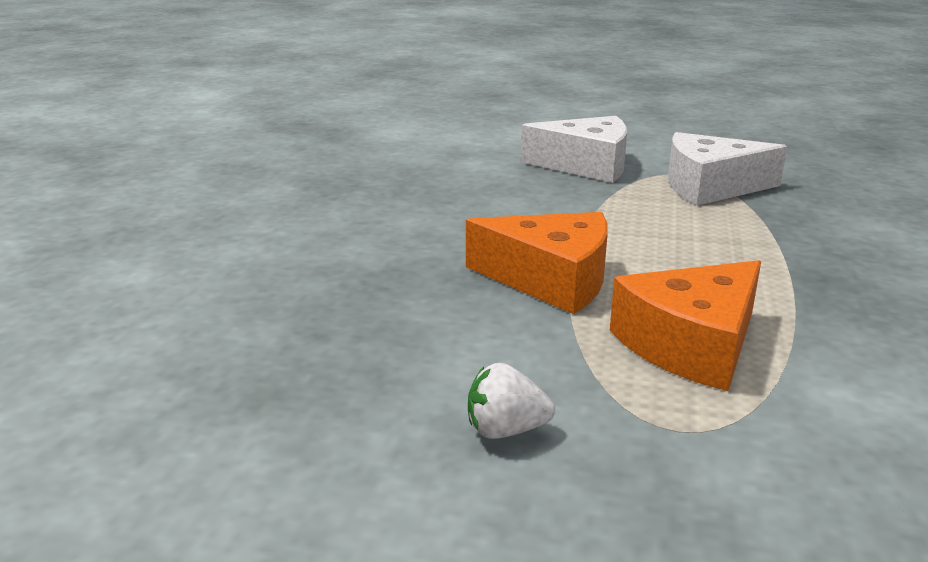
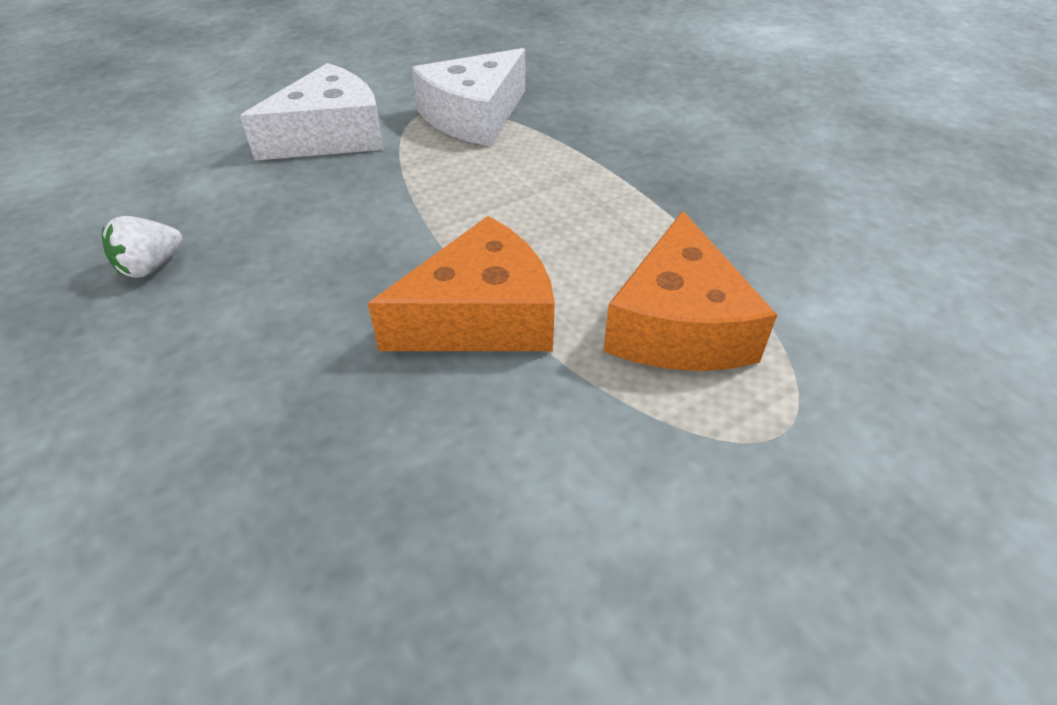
camera: 45 degrees left, 20 degrees up
white strawberry [468,363,555,439] -> white strawberry moved to [102,216,183,278]

